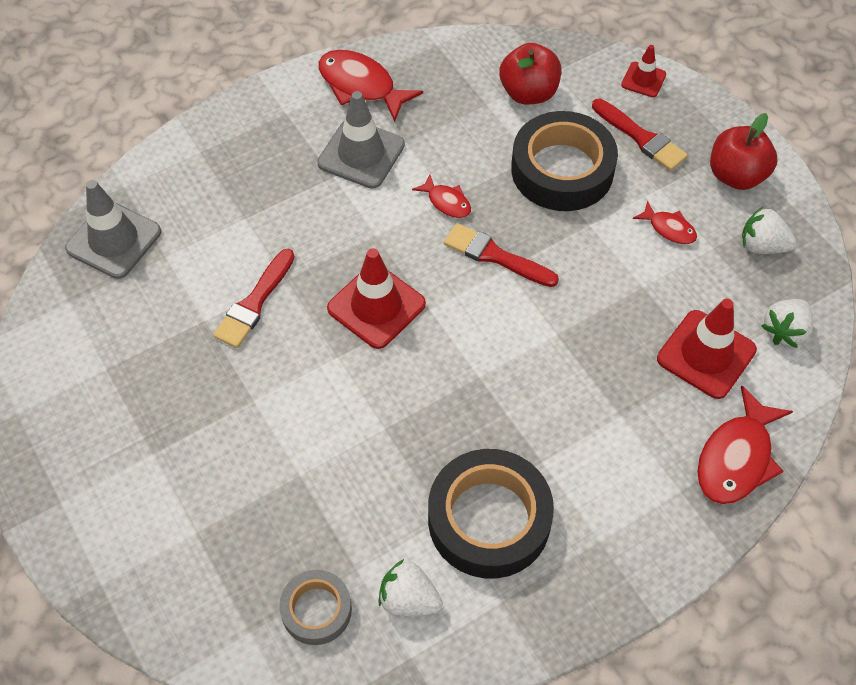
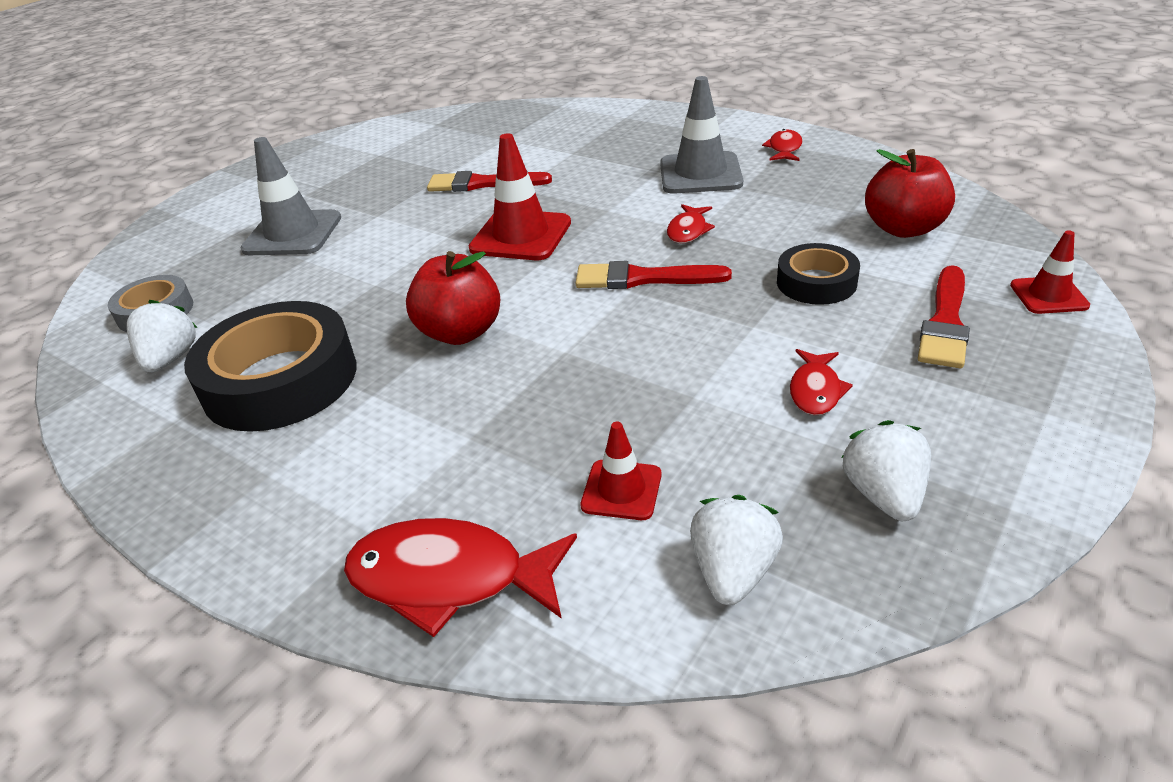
camera: 70 degrees right, 20 degrees down
grey traffic cone [65,180,161,279] -> grey traffic cone moved to [241,137,341,255]
red fish [318,50,423,122] -> red fish [762,129,803,161], size x0.54
red brush [444,223,559,287] -> red brush turned 90 degrees counterclockwise [575,261,732,289]
black tape [511,111,618,211] -> black tape [777,243,860,305], size x0.55
red traffic cone [657,299,757,399] -> red traffic cone [581,422,662,520], size x0.56
red apple [710,113,777,190] -> red apple moved to [406,251,500,345]
white strawberry [761,299,813,348] -> white strawberry turned 90 degrees clockwise [690,495,783,605]

